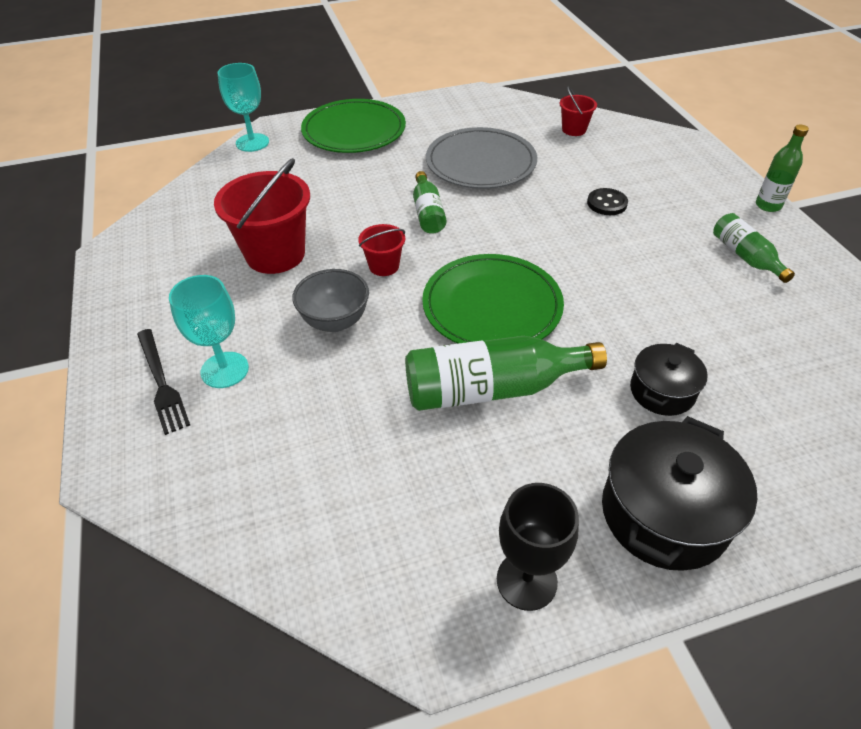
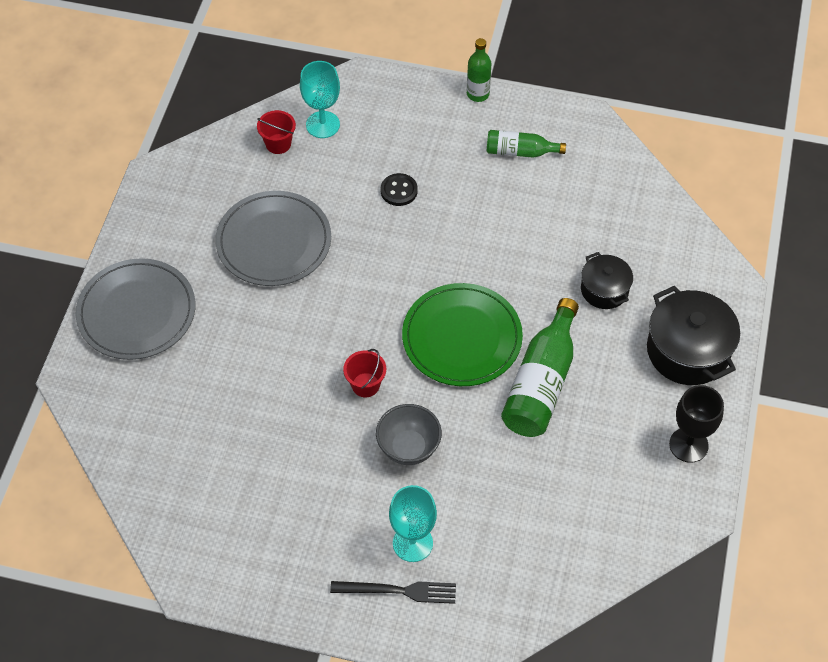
camera: 60 degrees left, 10 degrees up
red bucket [214,158,310,274] -> none
turquoise goblet [218,63,269,152] -> turquoise goblet moved to [300,61,340,138]
green plate [301,99,406,153] -> grey plate [76,258,195,360]
green bottle [413,171,447,234] -> none

